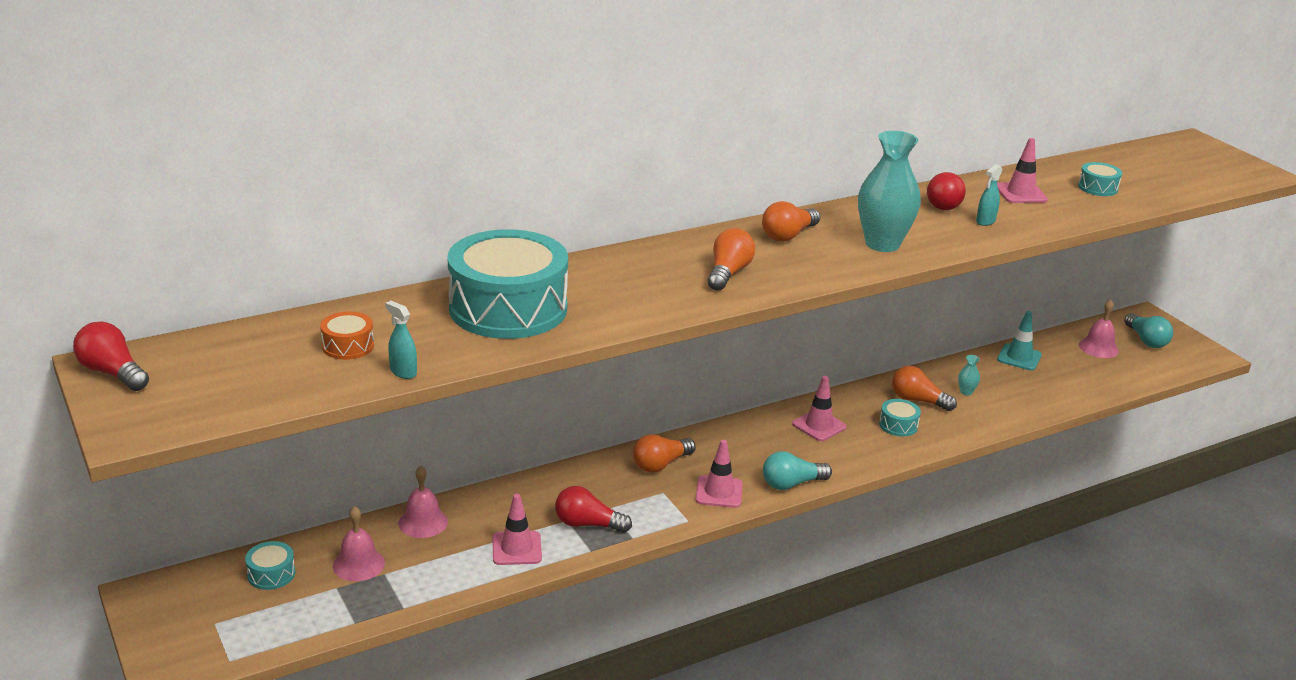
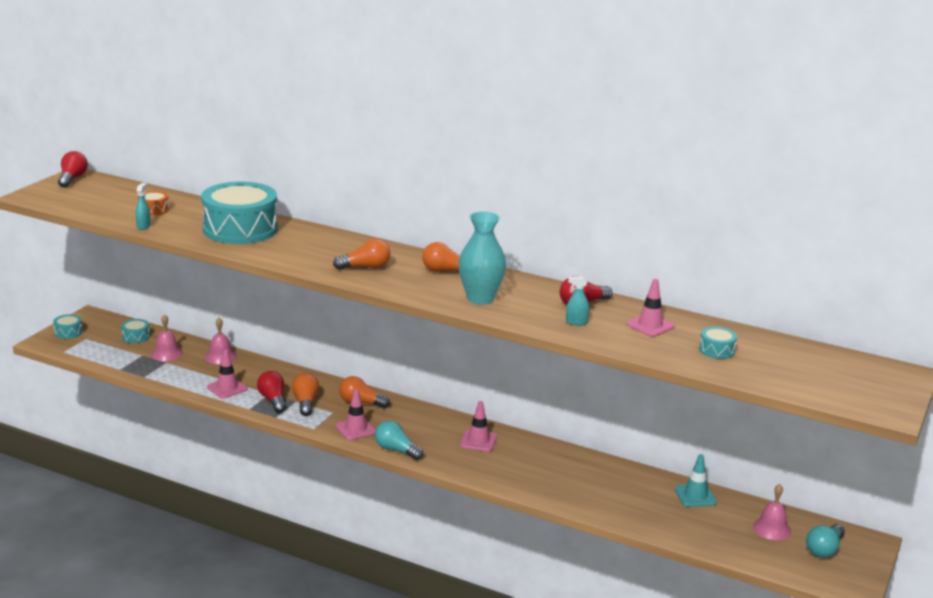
camera: 55 degrees right, 5 degrees down
turquoise drum [879,399,921,437] -> turquoise drum moved to [53,314,83,339]
orange light bulb [892,366,957,411] -> orange light bulb moved to [292,373,319,416]
turquoise vase [958,355,980,395] -> none

